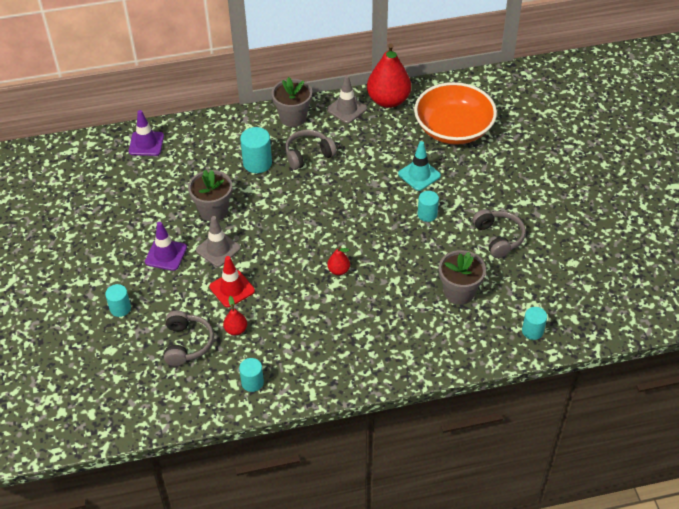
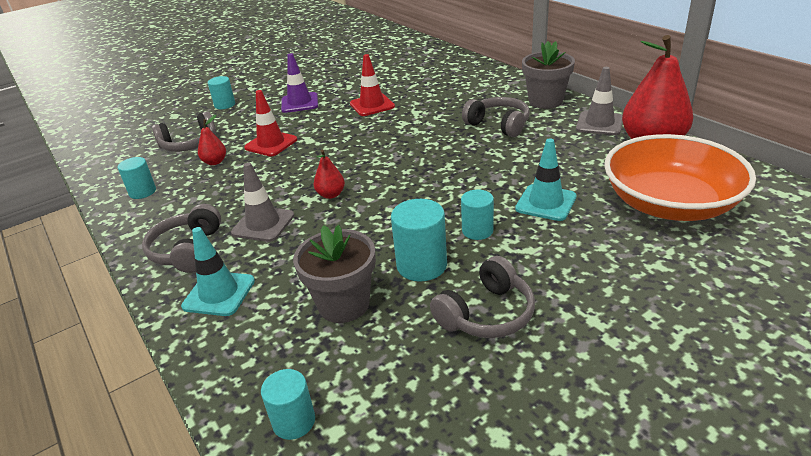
camera: 70 degrees right, 15 degrees down
purple traffic cone [129,110,164,156] -> none
grey flower pot [188,170,232,222] -> red traffic cone [350,54,395,116]
grey traffic cone [196,216,241,267] -> grey traffic cone moved to [231,162,294,242]
turquoise cylinder [240,127,272,173] -> turquoise cylinder moved to [391,199,447,281]
none -> grey headphones [142,204,221,273]
none -> turquoise traffic cone [181,227,255,316]

